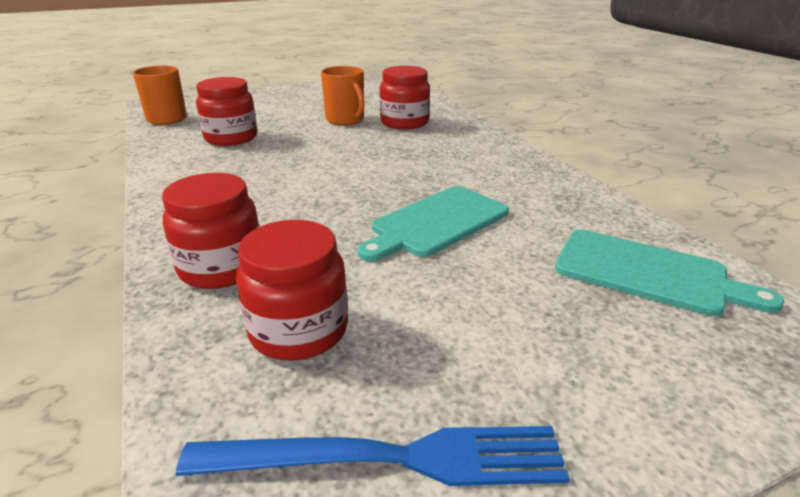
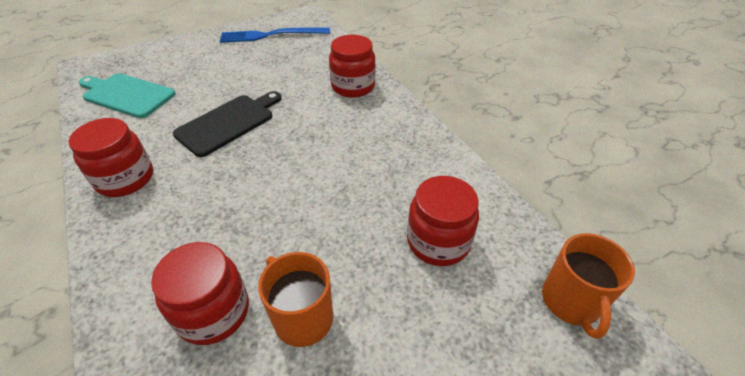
camera: 175 degrees right, 15 degrees up
red jar [236,220,348,361] -> red jar moved to [68,118,153,197]
turquoise cutting board [357,186,509,262] -> black cutting board [173,91,282,157]

